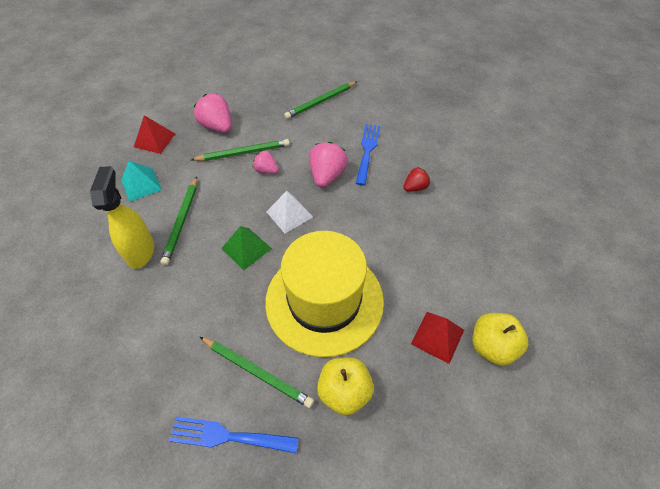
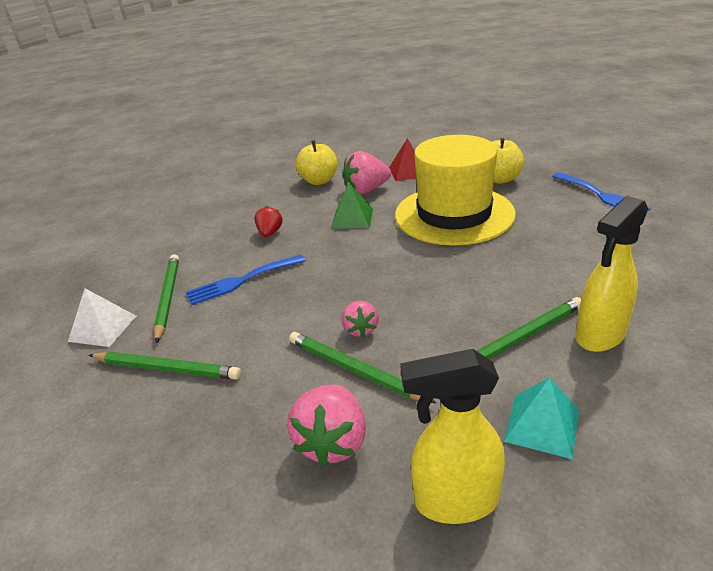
camera: 125 degrees left, 20 degrees down
red pyramid [134,115,175,154] -> yellow spray bottle [400,349,505,524]
green pencil [200,337,314,408] -> green pencil moved to [153,254,179,343]
green pyramid [221,226,272,270] -> green pyramid moved to [331,182,373,229]
white pyramid [266,191,313,233] -> white pyramid moved to [68,289,136,347]
pink strawberry [309,142,348,187] -> pink strawberry moved to [343,151,391,195]
red strawberry [403,167,430,192] -> red strawberry turned 75 degrees clockwise [254,206,283,237]
yellow apple [472,313,528,366] -> yellow apple moved to [295,140,337,185]

